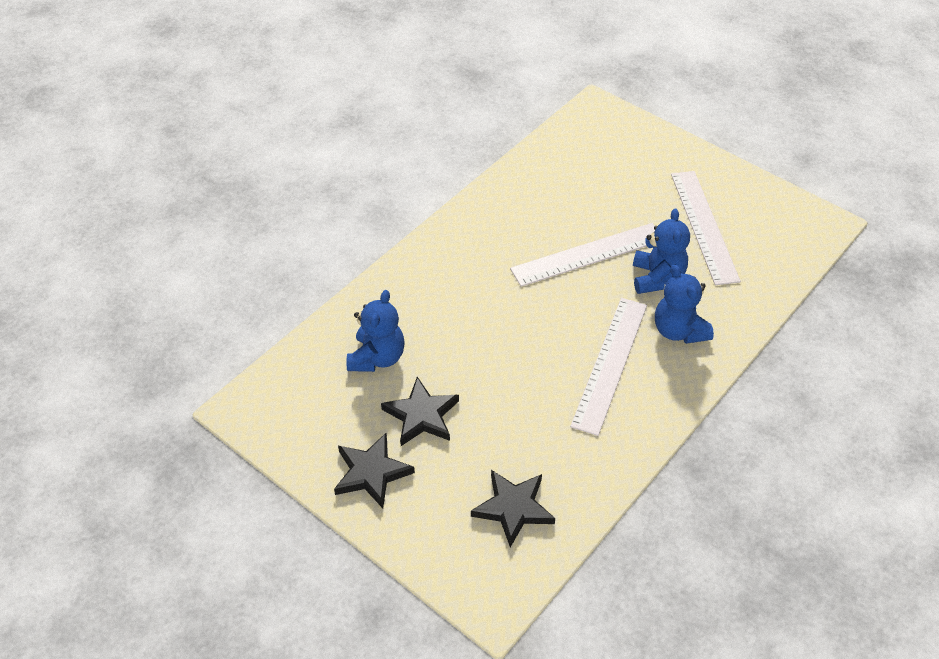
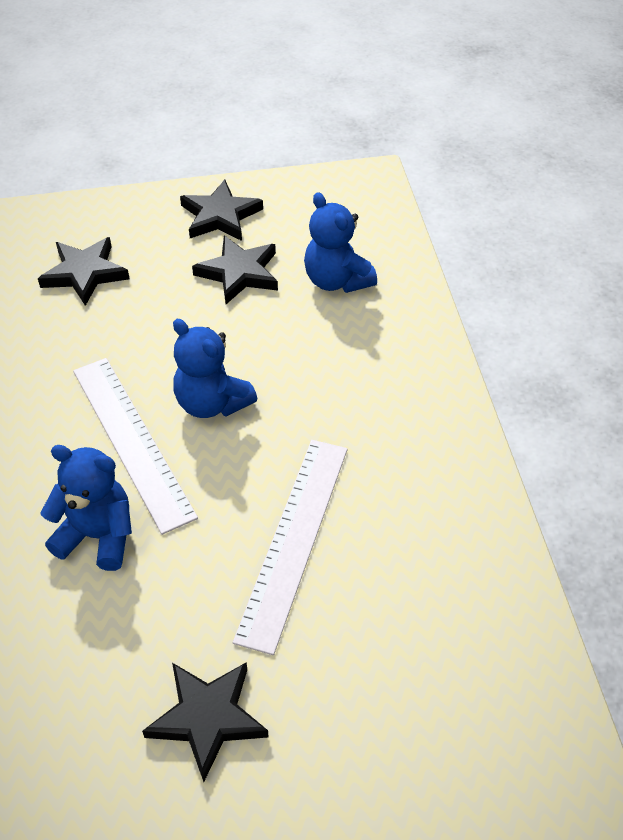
camera: 130 degrees right, 0 degrees up
blue teddy bear [633,209,690,294] -> blue teddy bear moved to [173,319,257,418]
white ruler [671,171,741,285] -> black star [142,662,269,782]

